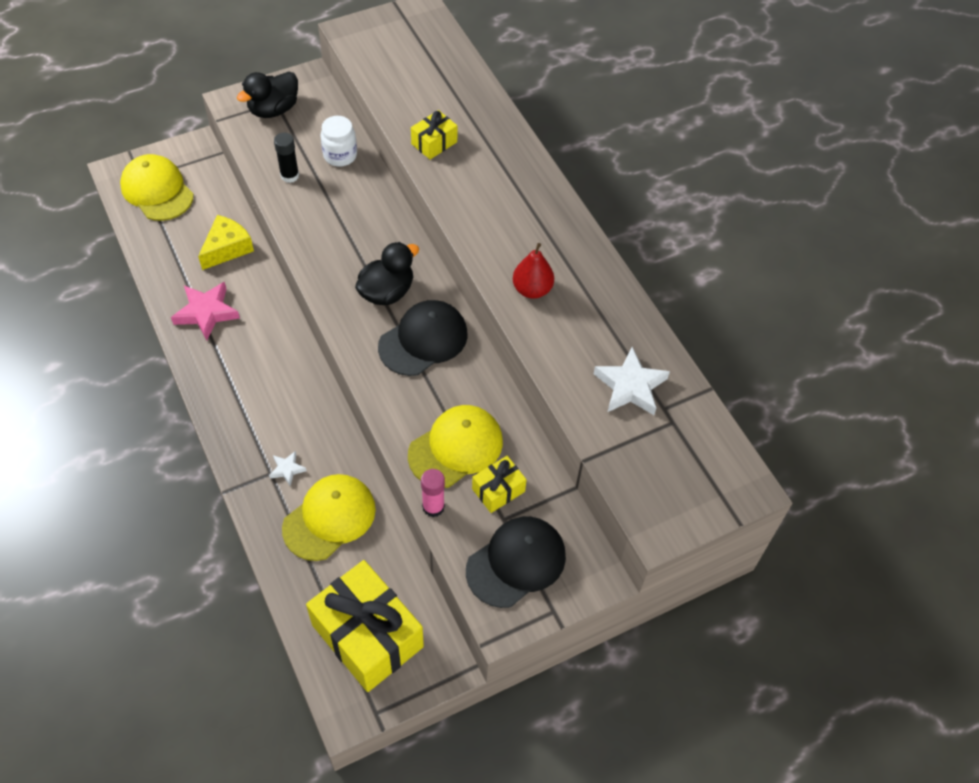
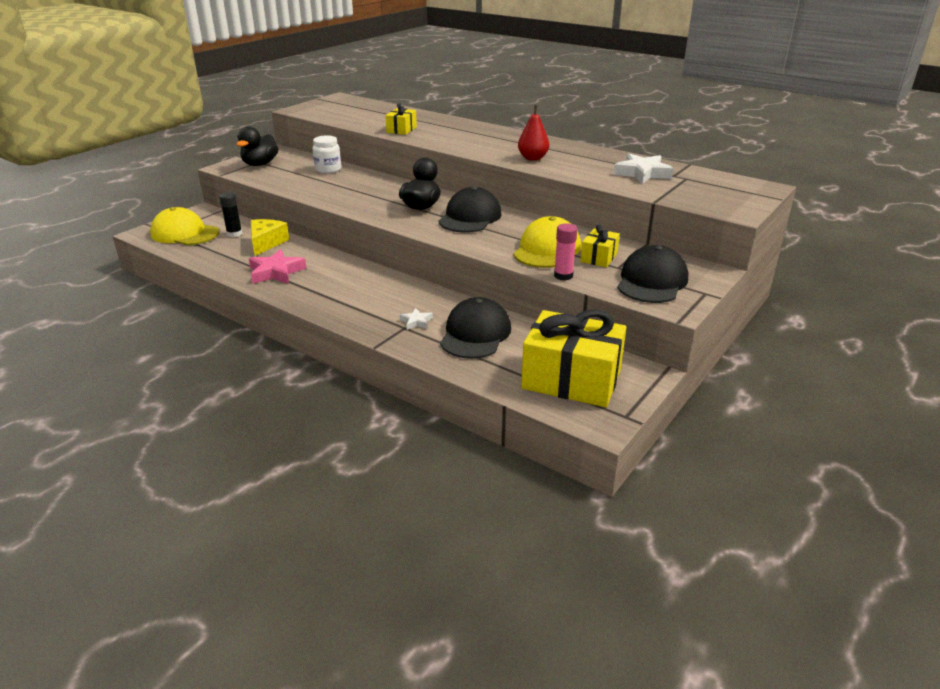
camera: 25 degrees left, 25 degrees down
black glue stick [274,133,299,183] -> black glue stick moved to [219,192,243,237]
yellow cap [282,474,376,561] -> black cap [440,297,511,359]

